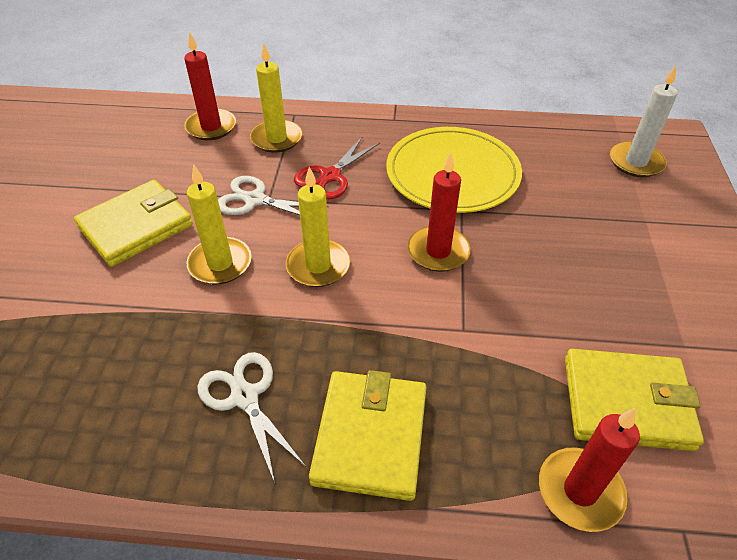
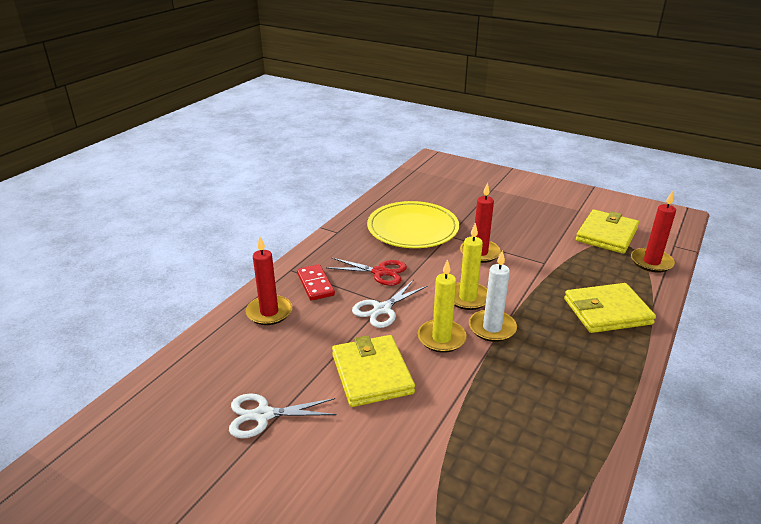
camera: 65 degrees left, 15 degrees down
white scissors [197,352,306,483] -> white scissors moved to [229,393,337,438]
yellow candle [250,44,302,153] -> red domino [297,264,335,301]
red scissors [294,136,380,199] -> red scissors turned 45 degrees counterclockwise [327,258,407,286]
yellow wallet [309,370,427,501] -> yellow wallet turned 45 degrees counterclockwise [564,283,656,333]
white candle [610,66,678,177] -> white candle moved to [469,250,517,342]

